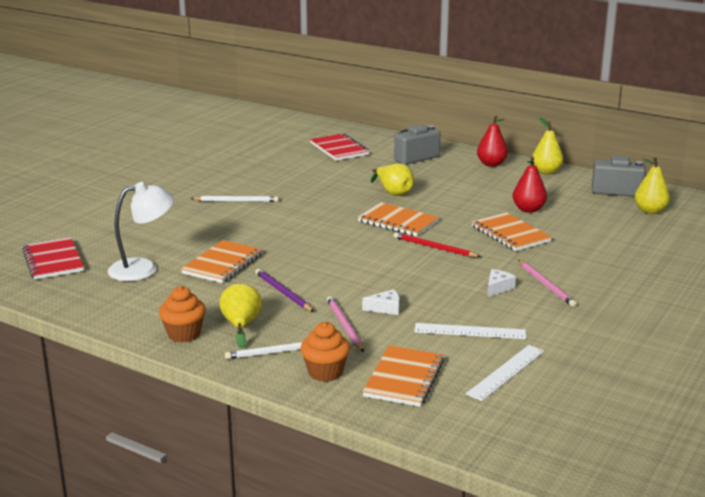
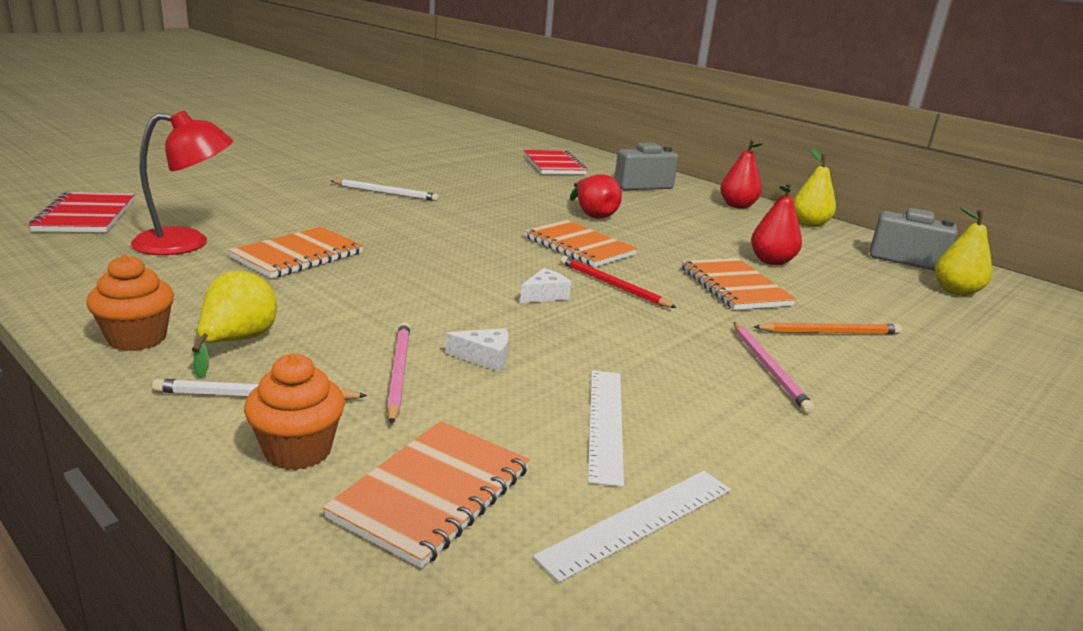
camera: 10 degrees right, 0 degrees up
white lamp [108,182,174,281] -> red lamp [131,110,233,255]
purple pencil [255,269,314,312] -> none
yellow pear [371,163,414,196] -> red pear [570,174,622,219]
white ruler [414,323,526,339] -> white ruler turned 75 degrees clockwise [588,370,624,487]
white cheese [487,269,516,297] -> white cheese moved to [520,268,571,303]
none -> orange pencil [754,322,902,334]

